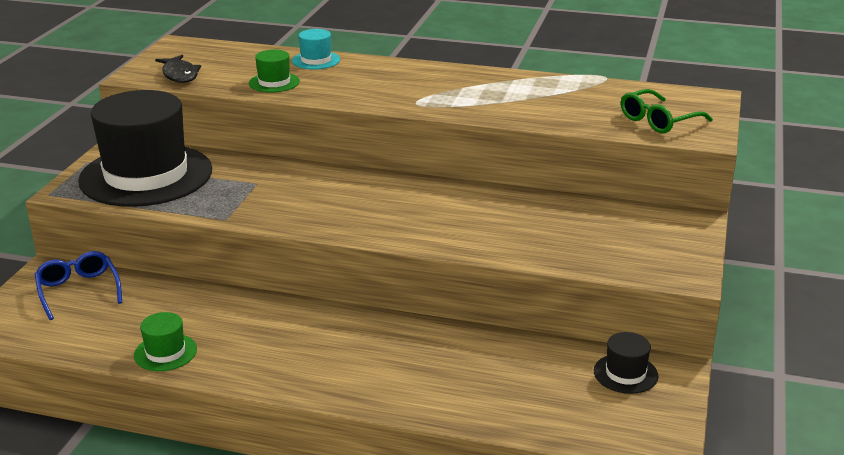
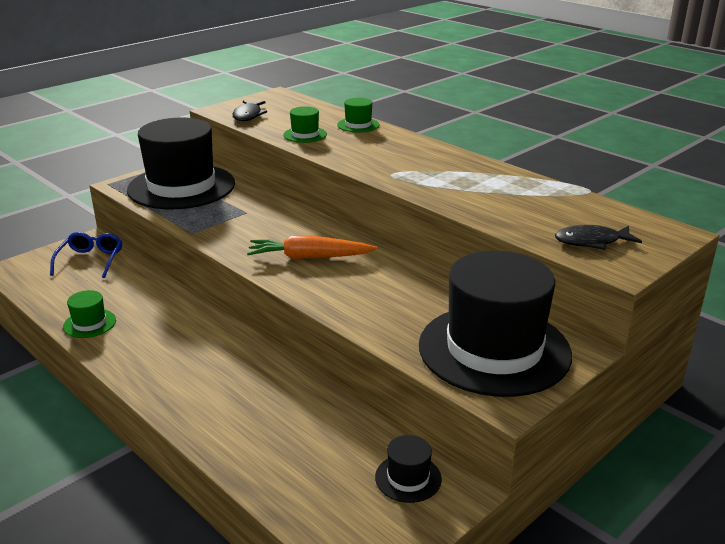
camera: 30 degrees right, 0 degrees up
turquoise hat [292,29,340,69] -> green hat [337,98,380,133]
green glasses [621,89,713,133] -> black fish [555,225,642,250]
none -> orange carrot [247,235,377,259]
none -> black hat [419,251,572,397]

